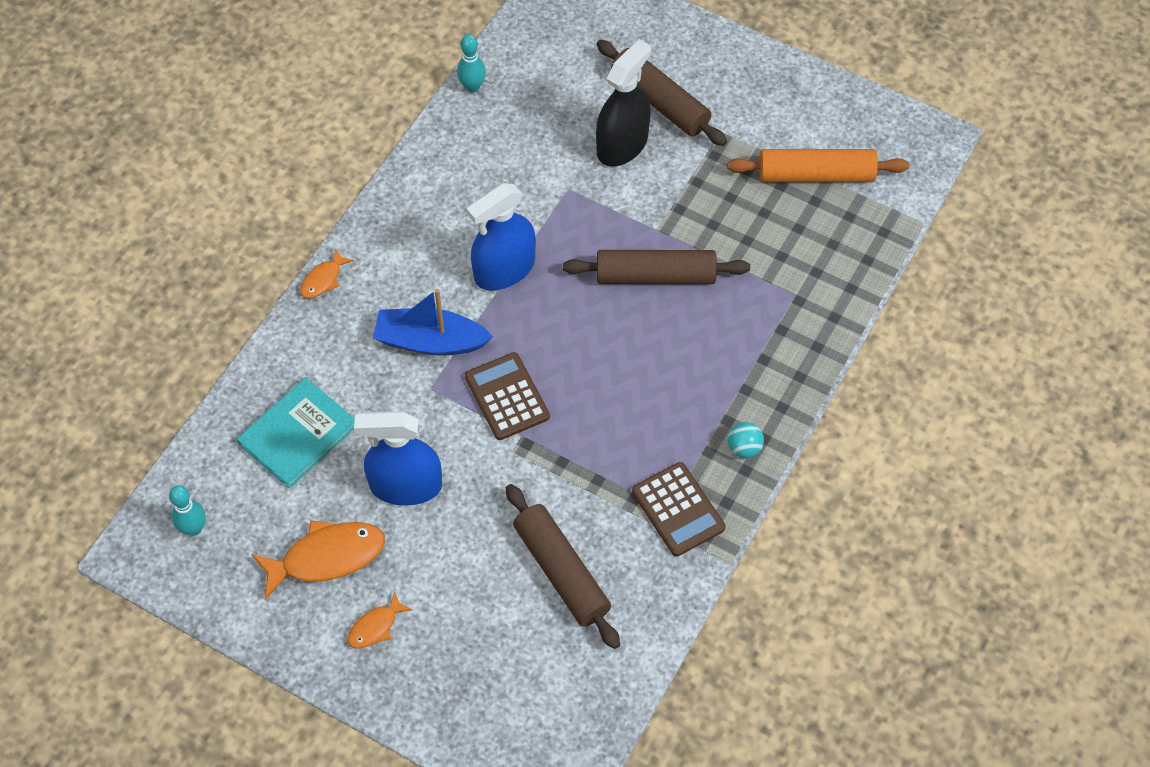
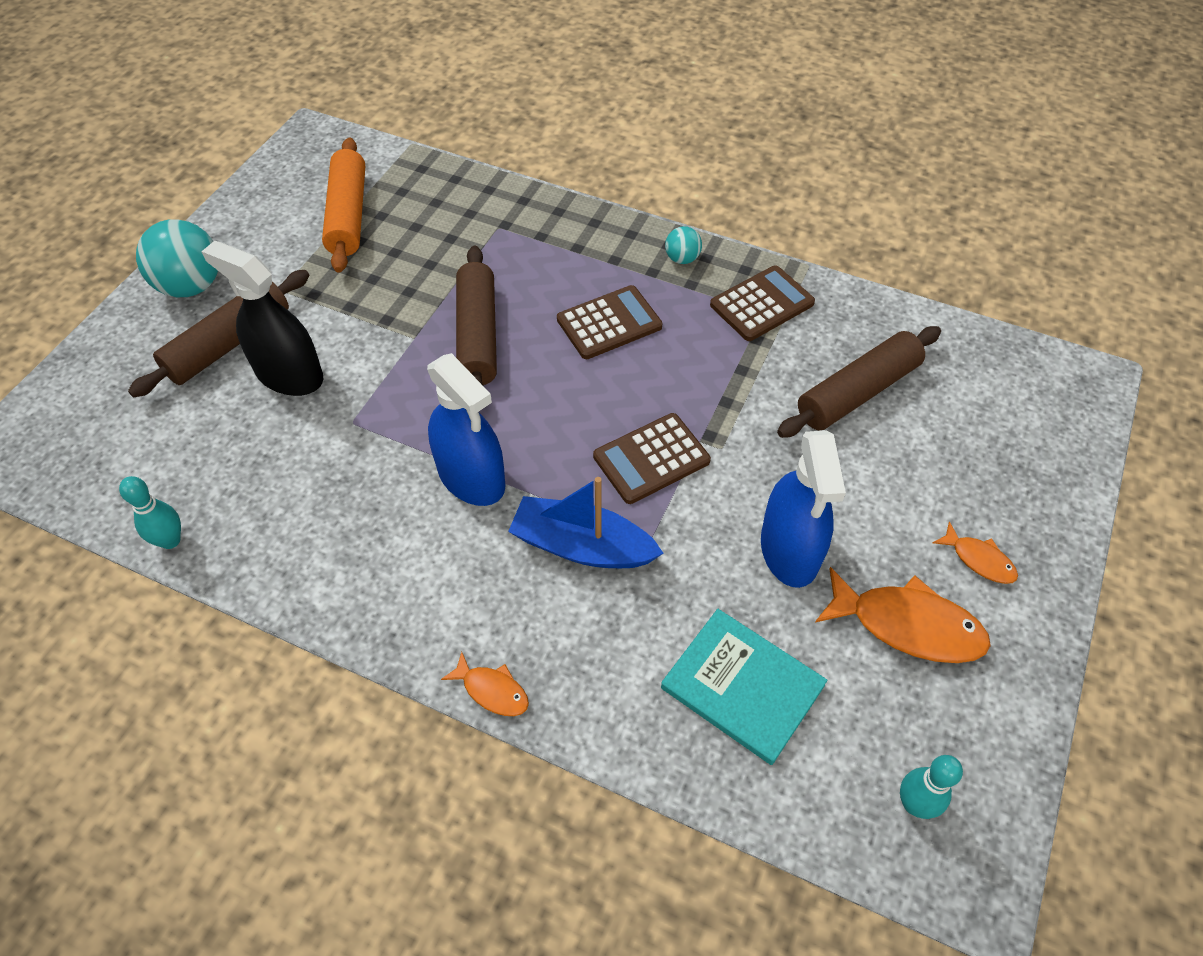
camera: 95 degrees left, 5 degrees down
orange fish [252,520,385,600] -> orange fish turned 135 degrees clockwise [815,567,991,663]
blue boat [373,289,493,356] -> blue boat turned 105 degrees clockwise [508,477,664,568]
none -> turquoise ball [136,219,218,297]
none -> brown calculator [557,285,662,359]

